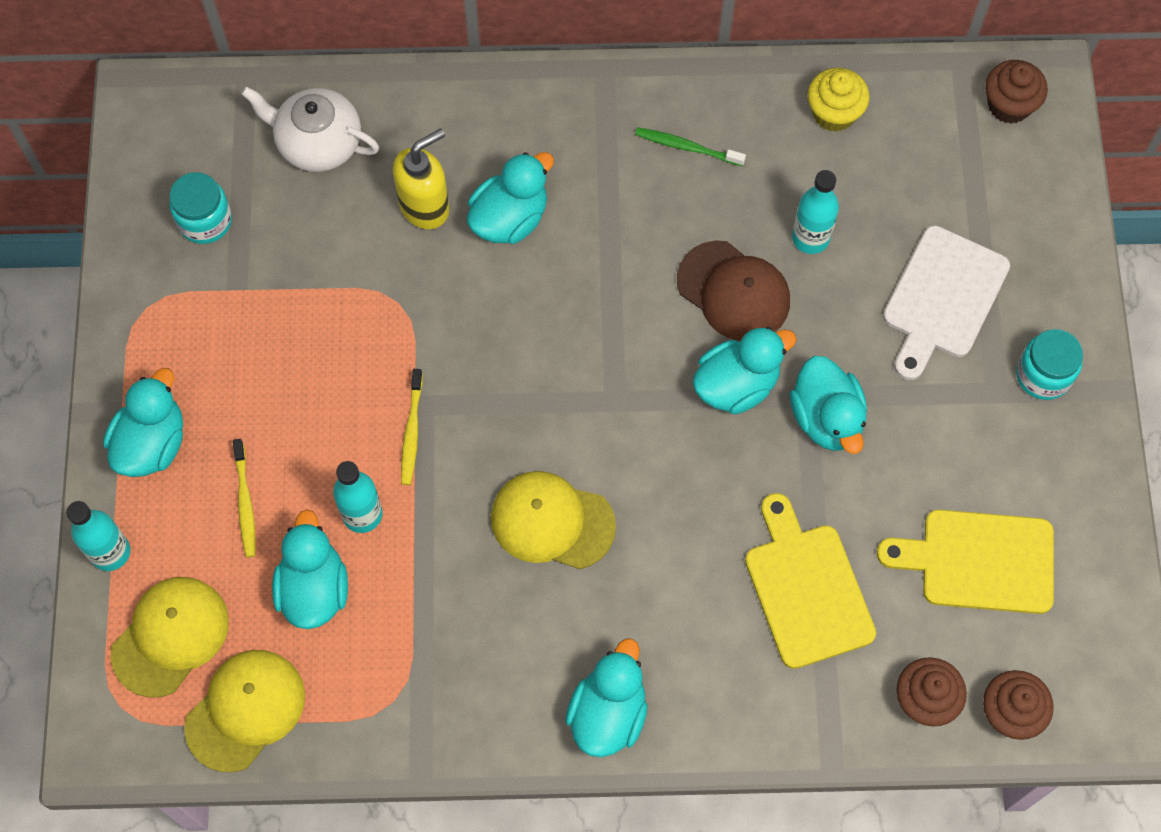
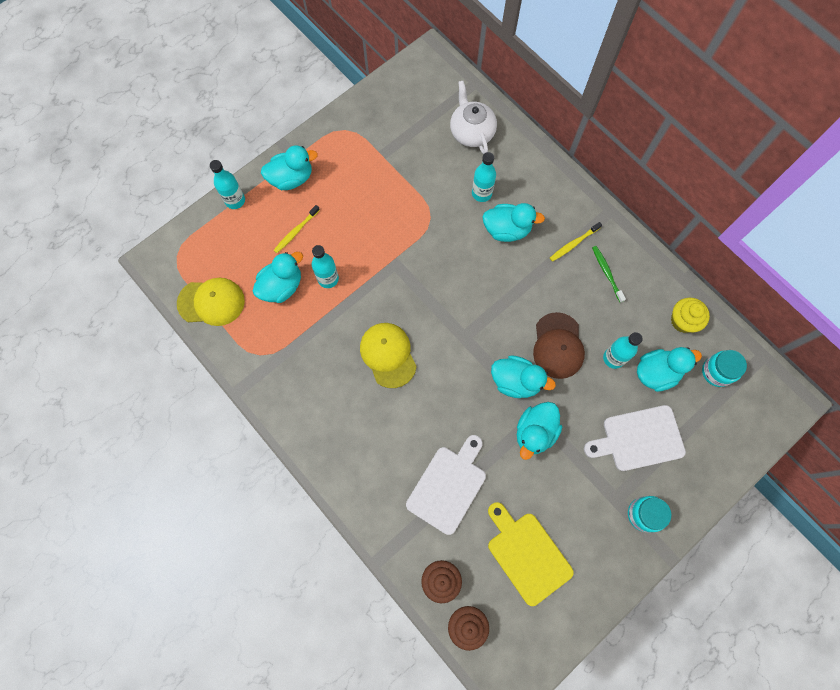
camera: 50 degrees right, 5 degrees up
yellow cap [110,577,229,698] -> none
turquoise jar [169,172,232,244] -> turquoise jar moved to [702,350,747,387]
yellow soap dispenser [393,128,449,229] -> turquoise bottle [472,152,496,202]
yellow toothbrush [401,369,423,485] -> yellow toothbrush moved to [550,222,602,262]
turquoise duck [565,639,647,757] -> turquoise duck moved to [637,347,702,392]
yellow cutting board [745,493,876,669] -> white cutting board [406,435,486,535]
brown cupcake [985,60,1048,124] -> none

